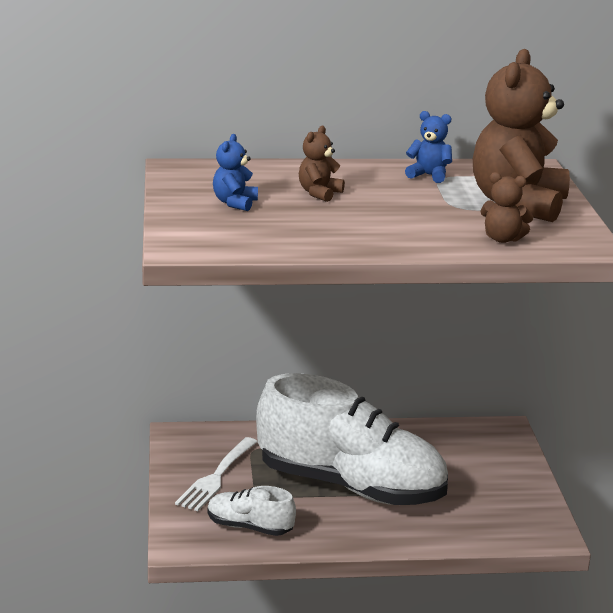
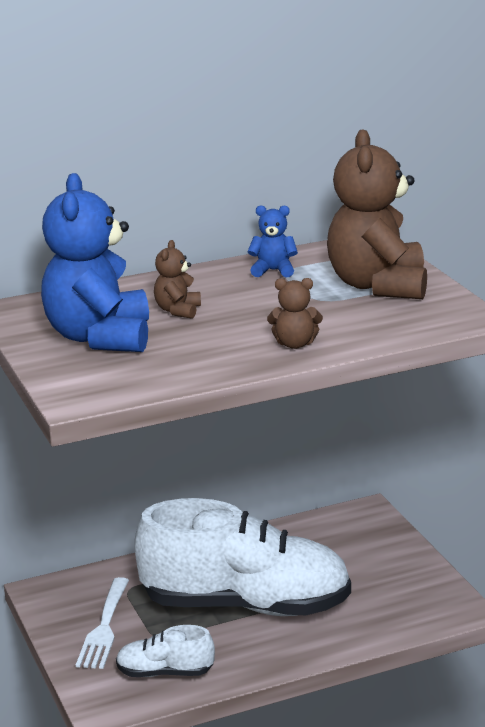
camera: 15 degrees left, 0 degrees up
blue teddy bear [213,134,258,211] -> blue teddy bear [41,173,149,352], size x2.24
brown teddy bear [480,172,533,243] -> brown teddy bear moved to [267,278,323,349]

